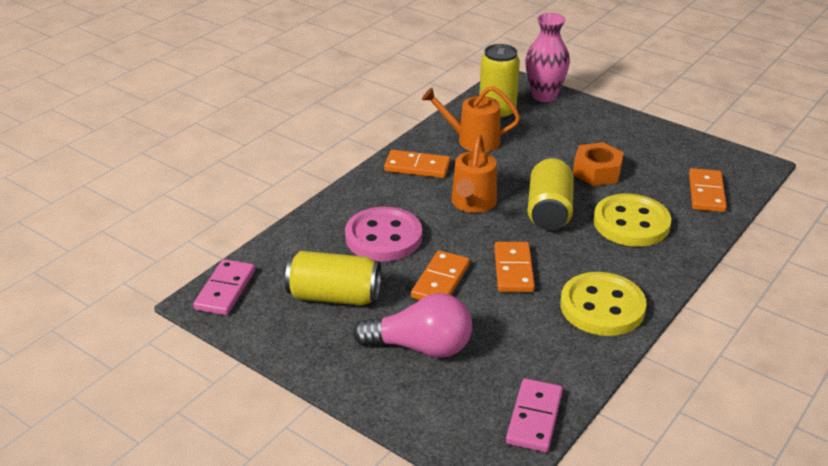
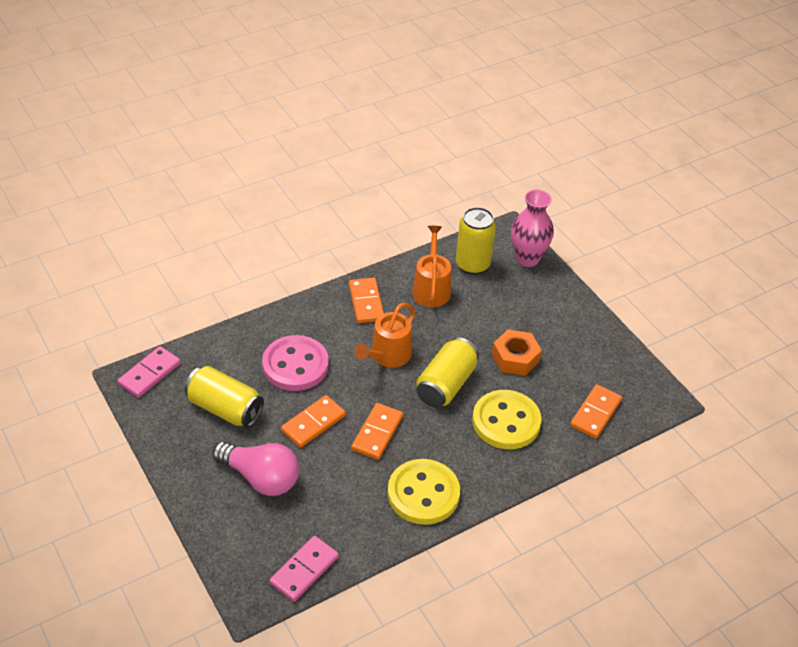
camera: 20 degrees right, 10 degrees up
orange domino [384,150,450,178] -> orange domino turned 45 degrees clockwise [349,278,384,323]
orange watering can [422,86,520,152] -> orange watering can turned 60 degrees clockwise [412,226,451,307]

